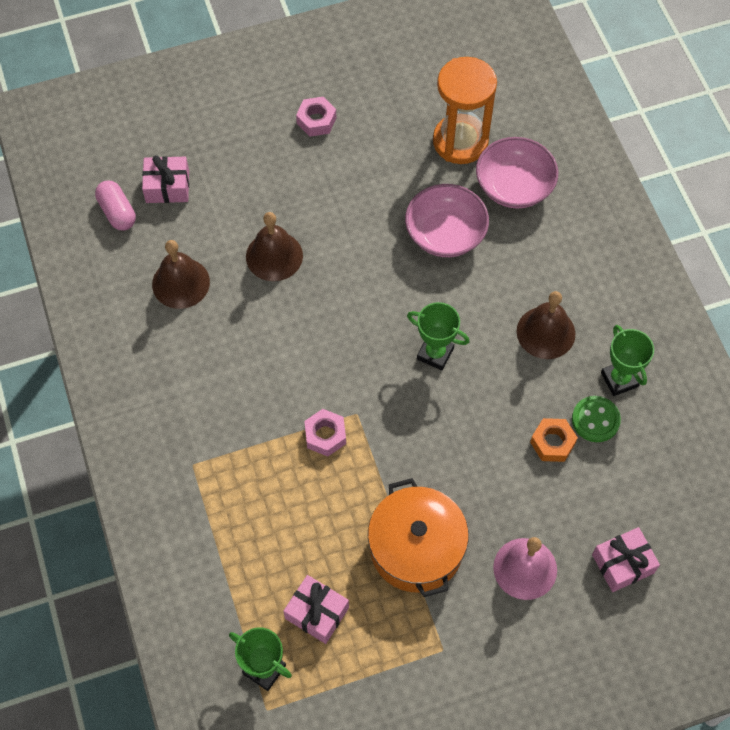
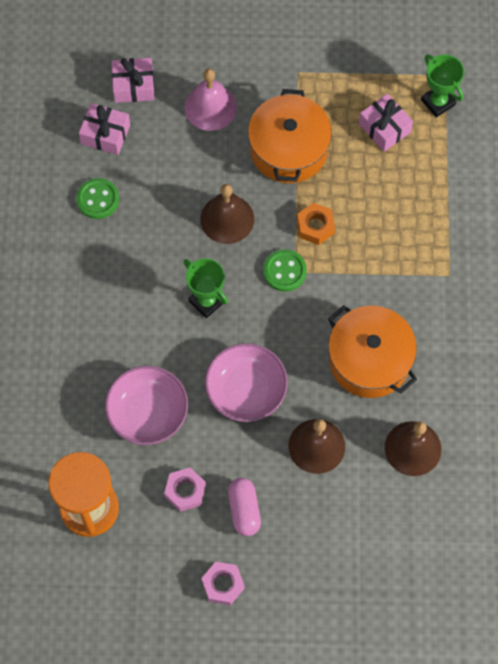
camera: 160 degrees left, 5 degrees up
pink capsule [95,181,136,231] -> pink capsule moved to [228,478,261,536]
pink gift [142,155,189,203] -> pink gift moved to [79,103,130,155]
pink nut [304,409,346,456] -> pink nut moved to [164,468,206,512]
pink bowl [476,137,559,209] -> pink bowl moved to [205,343,288,422]
brown bell [517,291,575,359] -> brown bell moved to [200,184,254,244]
orange nut [530,418,578,462] -> orange nut moved to [297,203,335,245]
green trophy [601,325,654,396] -> none
none -> green button [263,249,307,292]
none -> orange pot [328,305,417,398]

